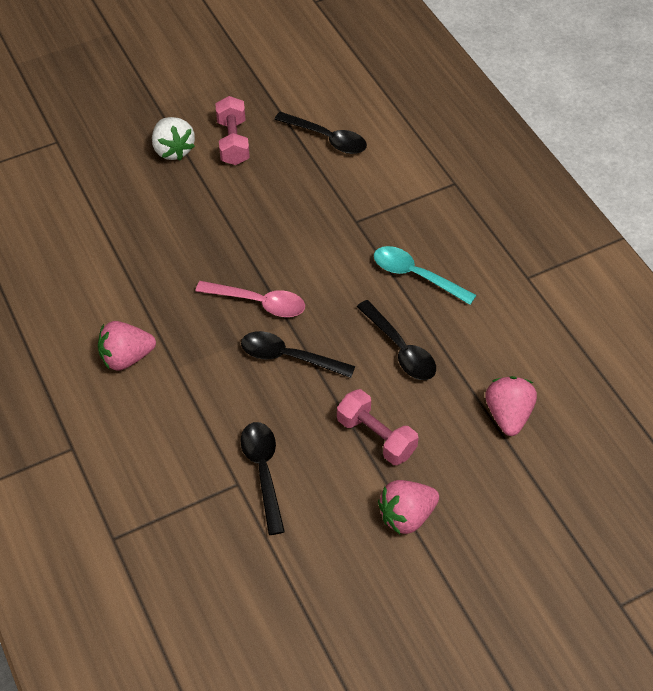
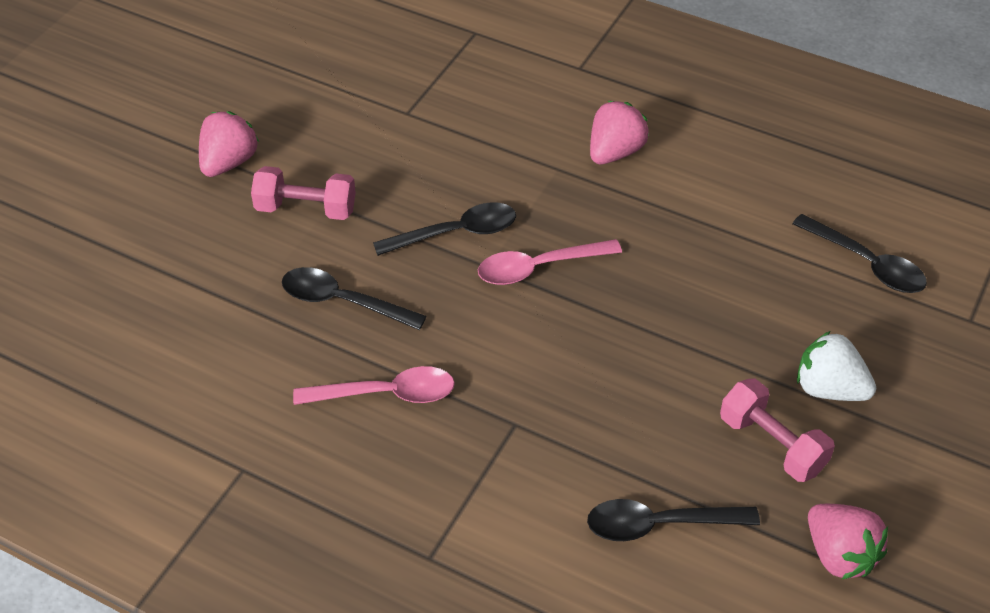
camera: 145 degrees right, 5 degrees down
black spoon [240,422,285,535] -> black spoon moved to [792,214,927,293]
turquoise spoon [374,246,476,305] -> pink spoon [293,366,455,405]
pink strawberry [485,376,537,436] -> pink strawberry moved to [808,504,888,580]

